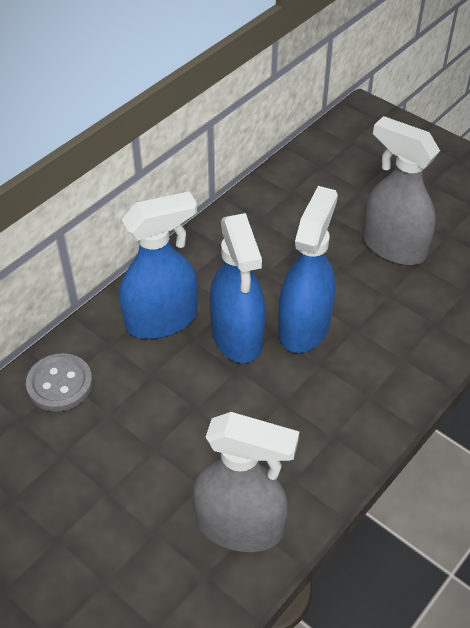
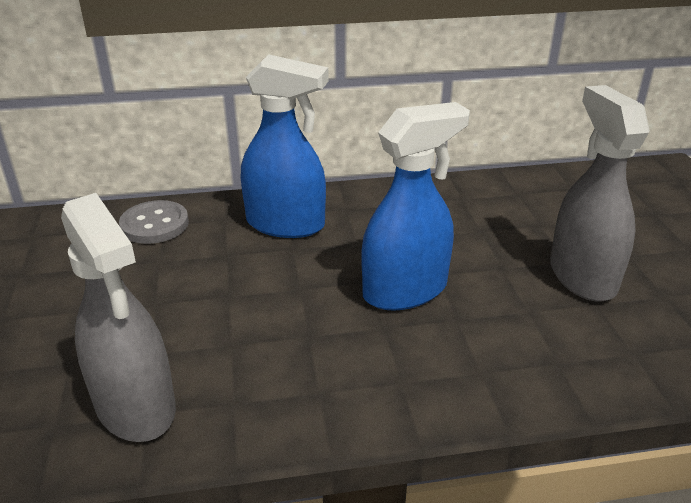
camera: 40 degrees right, 15 degrees down
blue spray bottle [210,213,266,363] -> none

